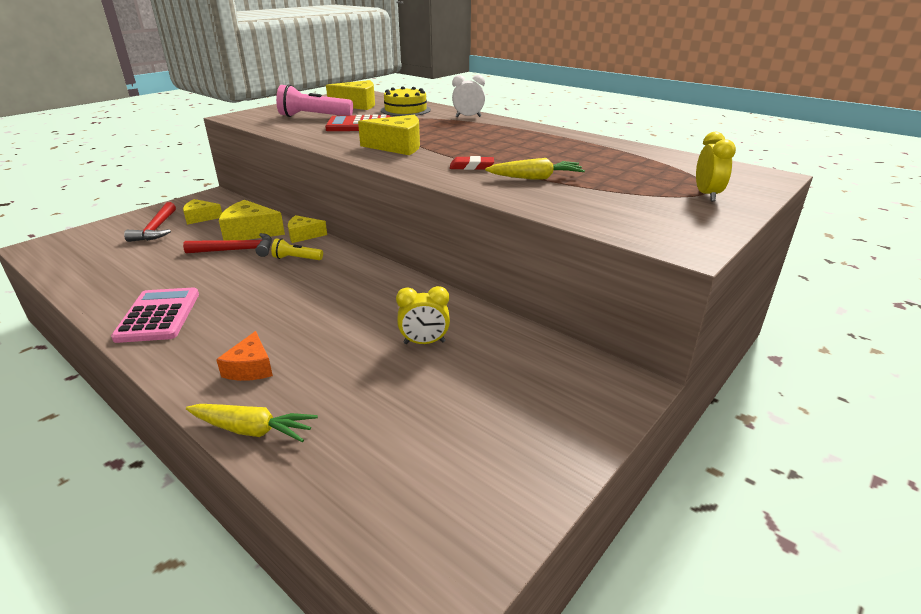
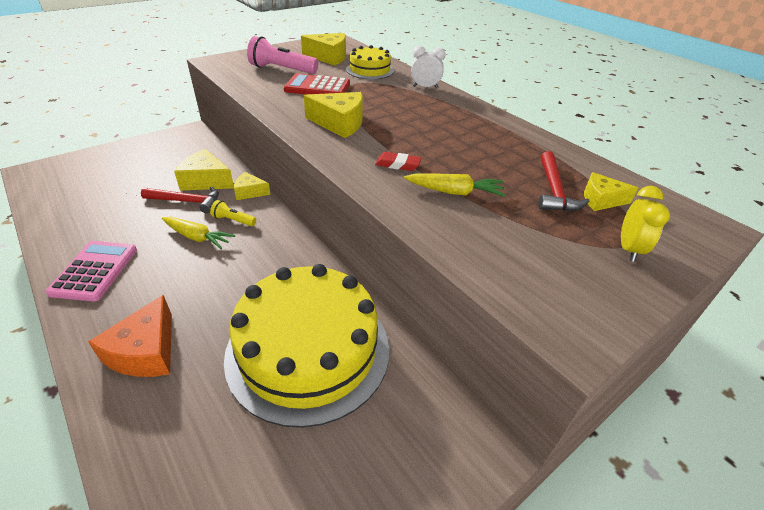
camera: 10 degrees right, 10 degrees up
red hammer [124,202,176,242] -> red hammer moved to [538,151,590,211]
yellow cheese [183,199,222,225] -> yellow cheese moved to [584,172,638,211]
yellow carrot [186,404,318,443] -> yellow carrot moved to [162,217,235,249]
orange cheese [216,331,273,381] -> orange cheese [88,295,172,377], size x1.59
yellow clock [396,286,450,344] -> yellow cake [224,264,389,428]

